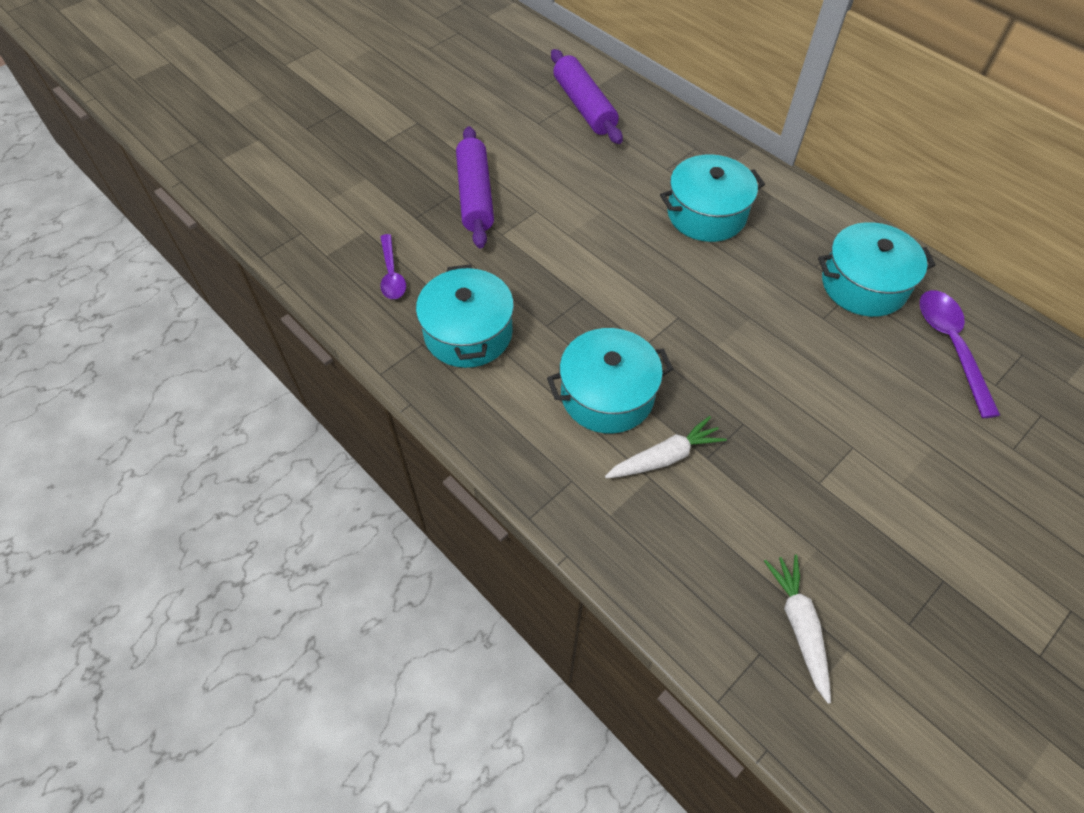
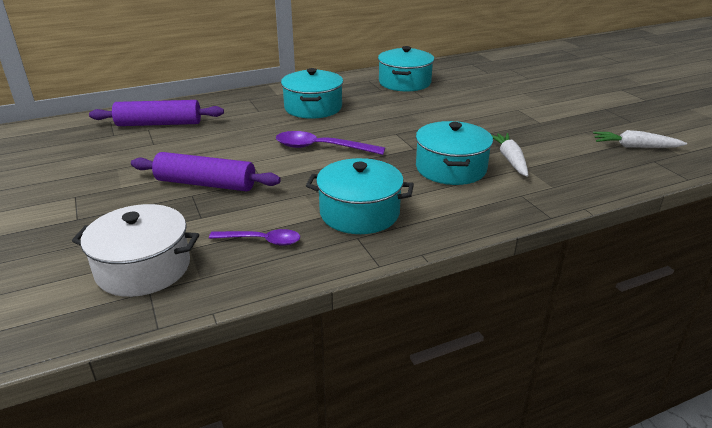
camera: 70 degrees left, 25 degrees down
purple spoon [920,290,1000,418] -> purple spoon moved to [276,131,385,155]
none -> white pot [72,204,199,297]

